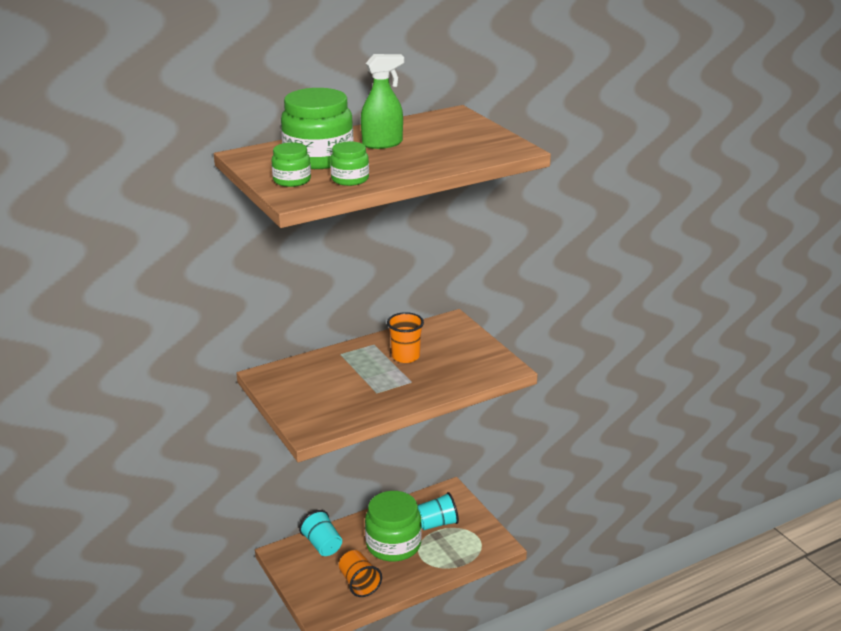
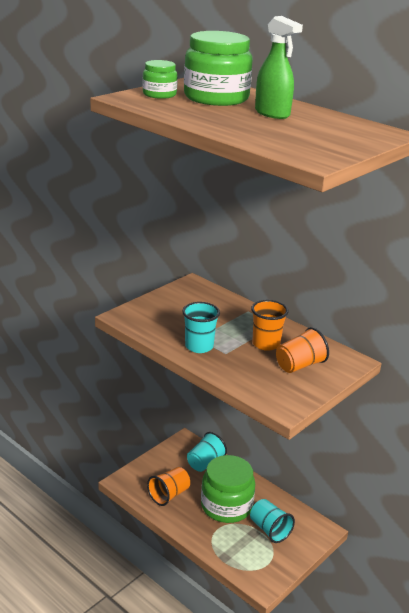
camera: 70 degrees right, 0 degrees up
green jar [330,141,369,186] -> none
none -> turquoise cup [182,302,220,353]
none -> orange cup [276,327,329,373]

